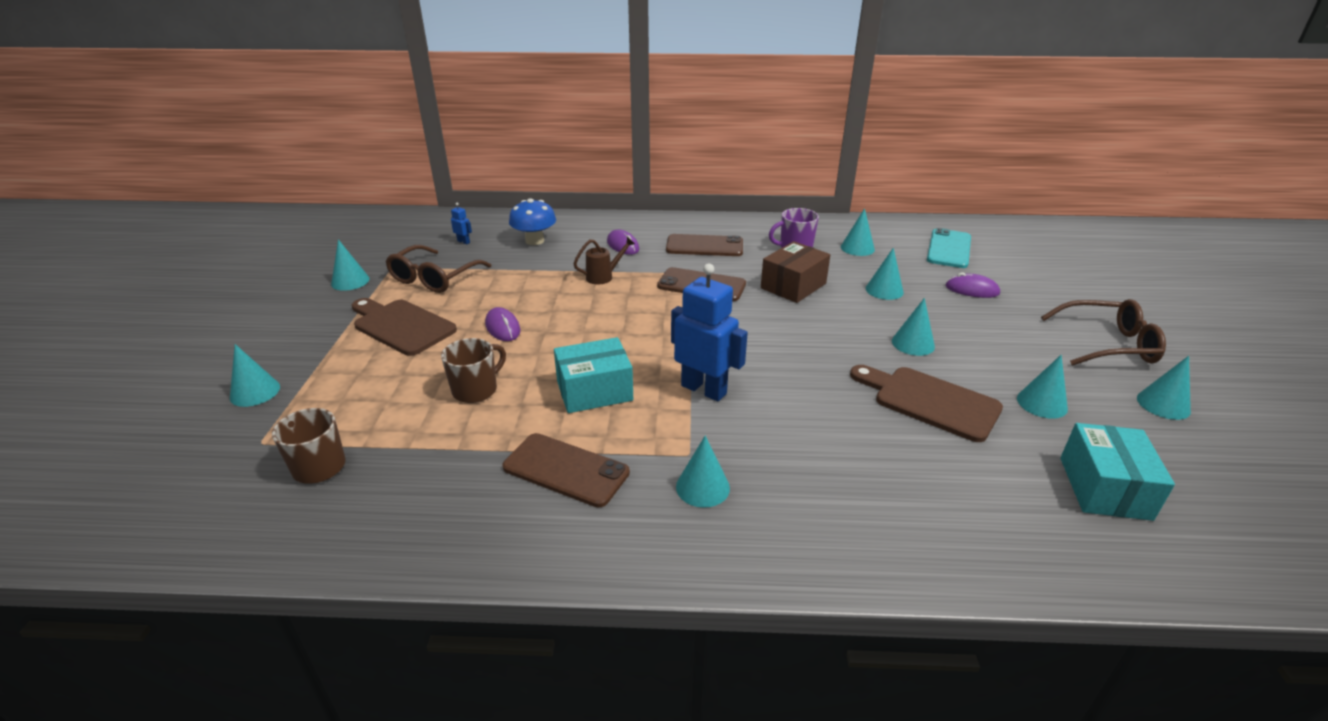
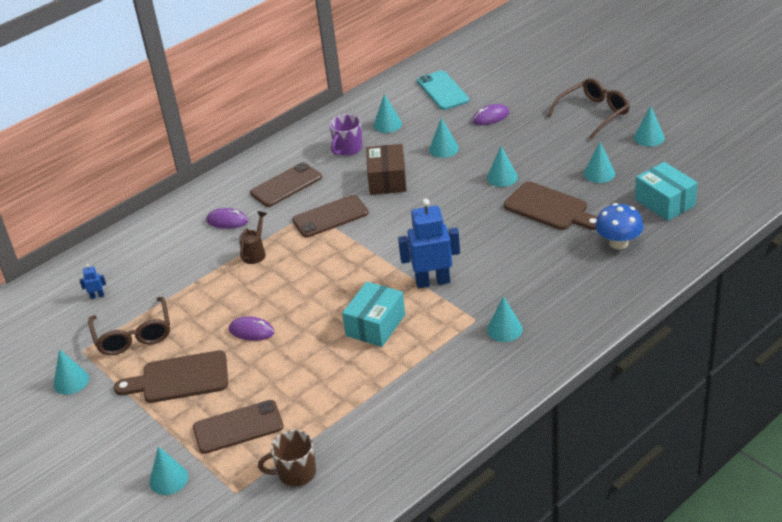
camera: 40 degrees left, 5 degrees up
brown mug [441,338,506,403] -> none
brown phone [502,433,630,507] -> brown phone moved to [193,400,284,454]
blue mushroom [509,198,556,245] -> blue mushroom moved to [595,203,644,249]
brown cutting board [850,365,1003,442] -> brown cutting board turned 135 degrees counterclockwise [504,182,598,230]

